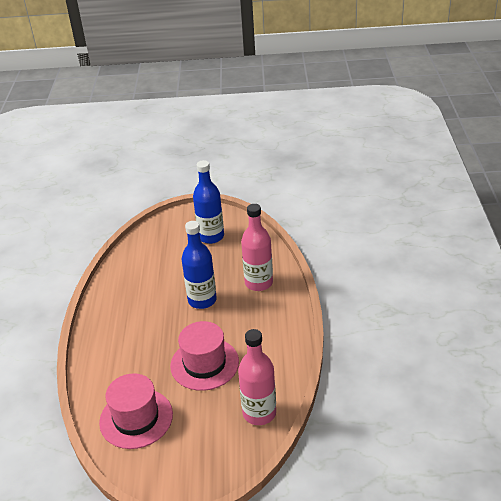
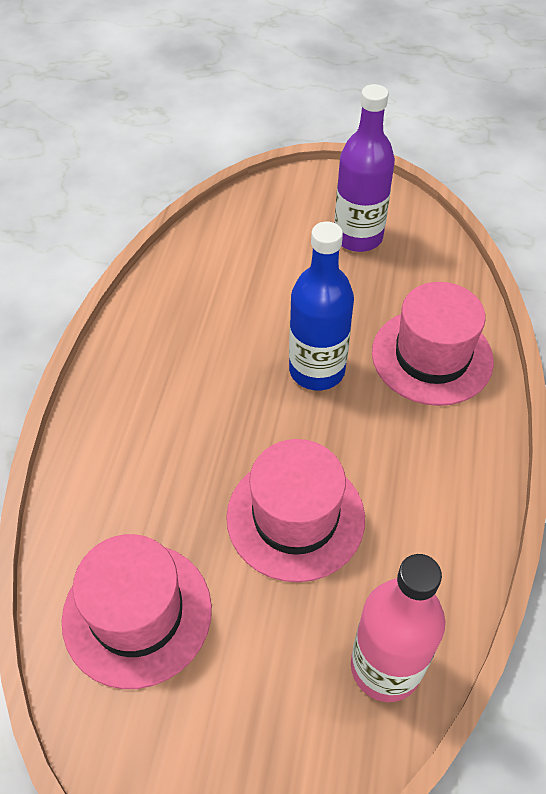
camera: 10 degrees right, 15 degrees up
blue bottle [193,160,224,244] -> purple bottle [334,84,395,252]
pink bottle [241,204,273,291] -> pink hat [372,282,494,406]

